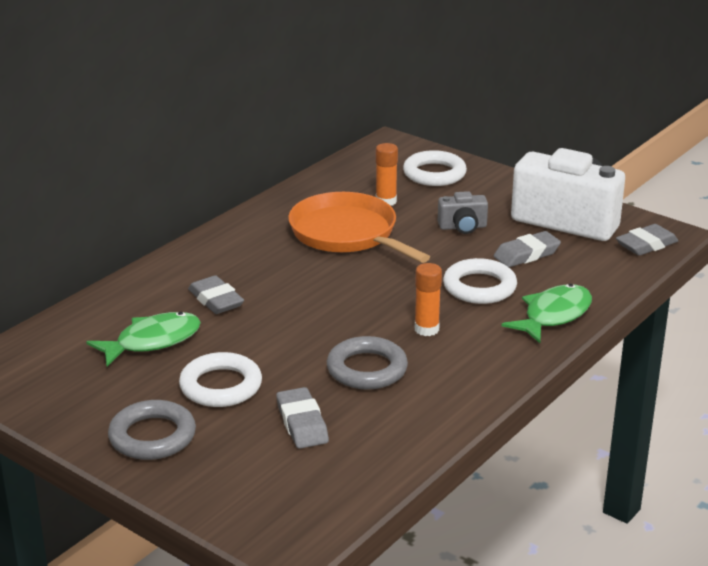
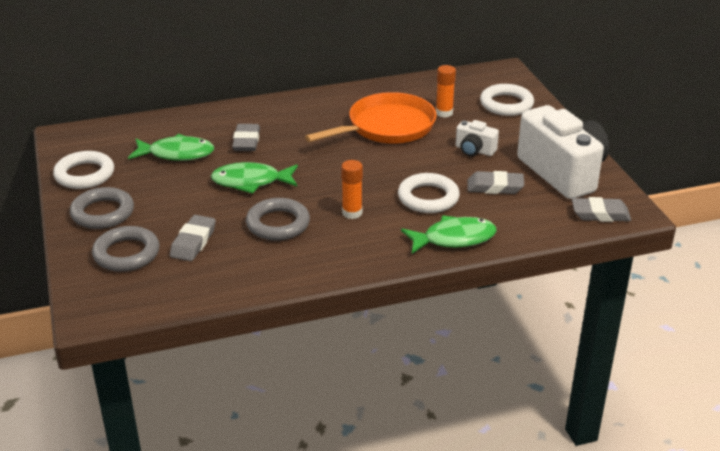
camera: 35 degrees right, 5 degrees up
white ring [179,352,262,407] -> white ring moved to [53,151,114,189]
orange pan [288,192,430,263] -> orange pan turned 60 degrees clockwise [305,92,437,143]
grey camera [438,191,488,234] -> white camera [456,120,499,156]
none -> grey ring [92,226,160,272]
none -> green fish [211,162,298,194]

